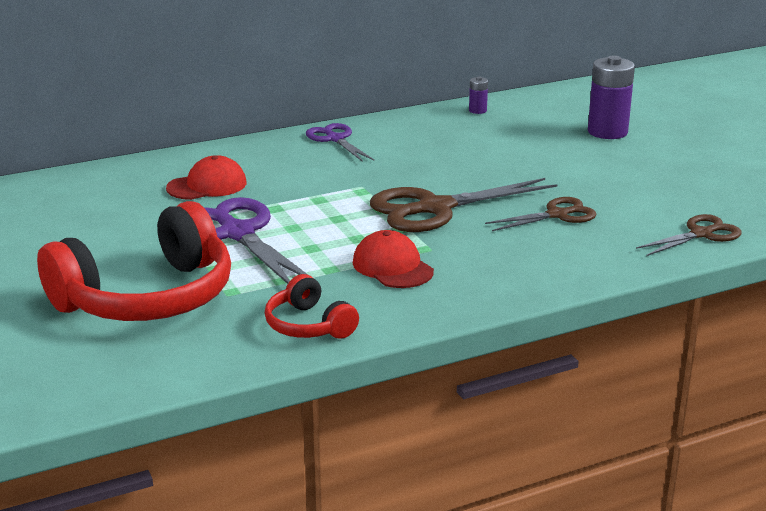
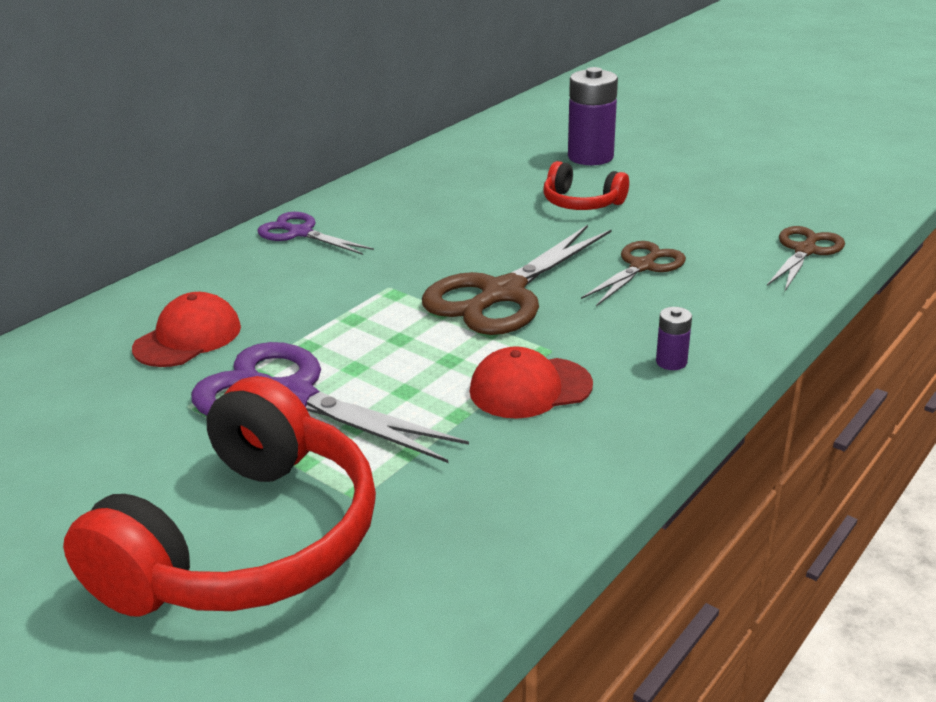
camera: 25 degrees left, 5 degrees up
red headphones [265,274,359,339] -> red headphones moved to [543,161,629,210]
red cap [353,230,434,288] -> red cap turned 45 degrees counterclockwise [470,346,593,419]
purple battery [469,76,488,114] -> purple battery moved to [656,307,692,370]

